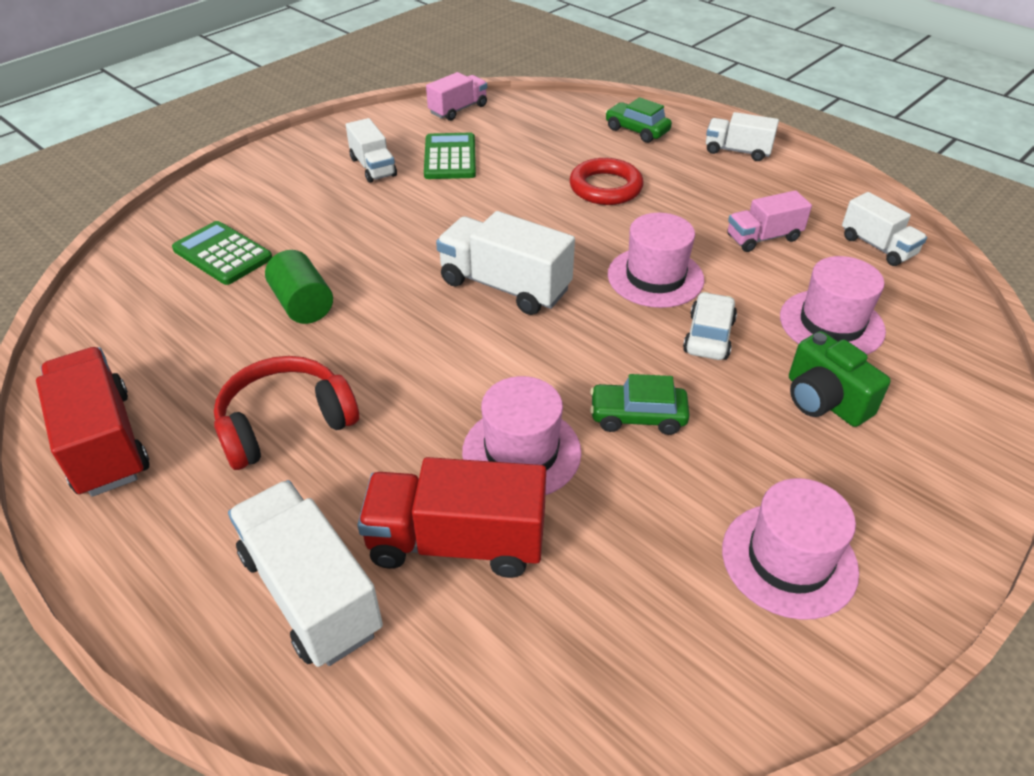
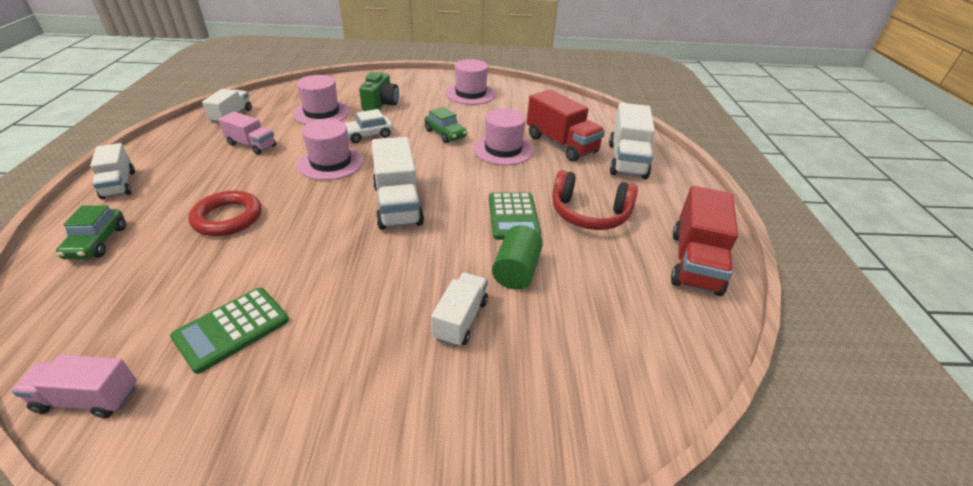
camera: 135 degrees left, 5 degrees down
green calculator [172,221,272,285] -> green calculator moved to [489,192,541,240]
white truck [346,118,397,183] -> white truck moved to [431,272,488,347]

